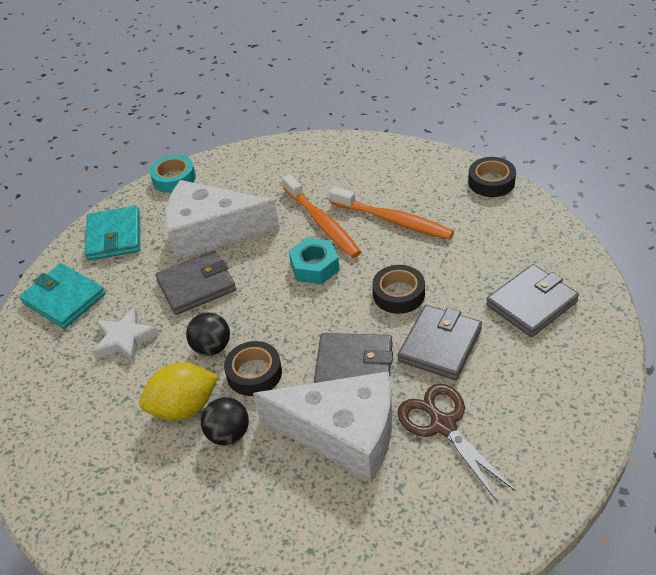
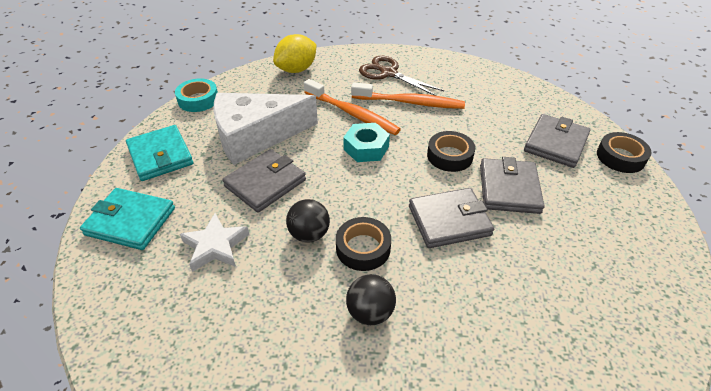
camera: 25 degrees left, 0 degrees up
yellow lemon [139,363,218,421] -> yellow lemon moved to [273,34,317,73]
white cheese [253,371,392,482] -> none
brown scissors [397,384,516,501] -> brown scissors moved to [359,56,444,96]
black tape [468,157,516,197] -> black tape moved to [597,132,652,173]

